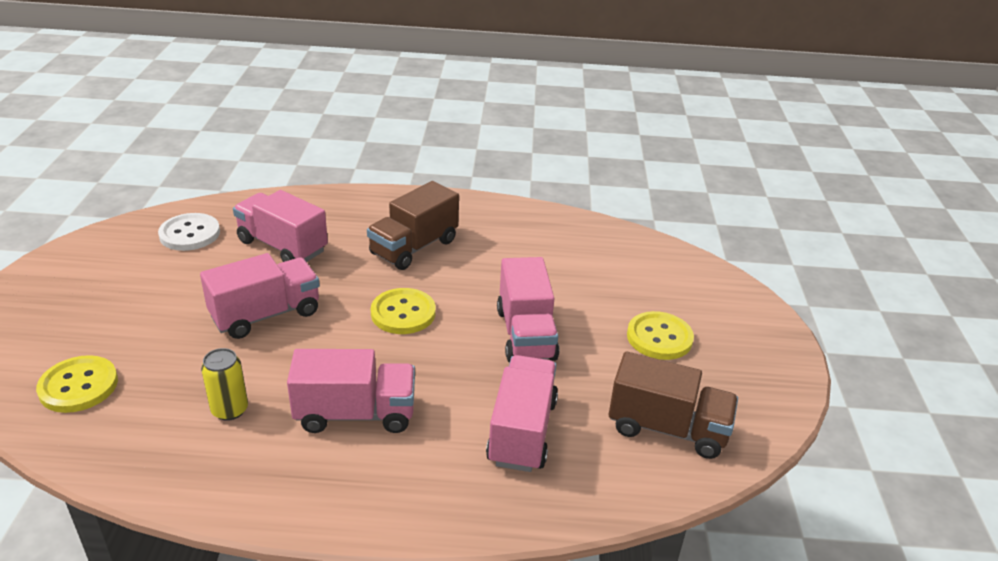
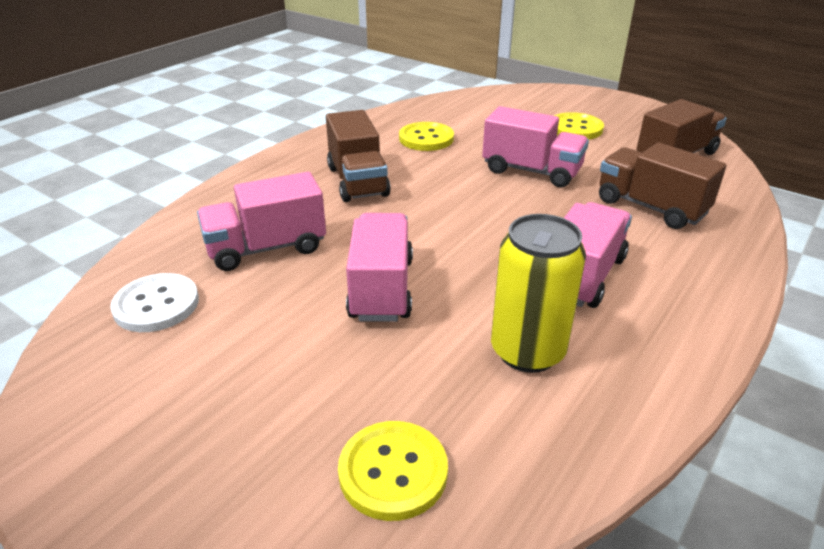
camera: 55 degrees left, 0 degrees up
yellow can [201,348,248,421] -> yellow can [491,214,586,373], size x1.72
yellow button [371,288,436,334] -> yellow button moved to [399,122,454,151]
pink truck [486,355,558,472] -> brown truck [599,143,727,229]

